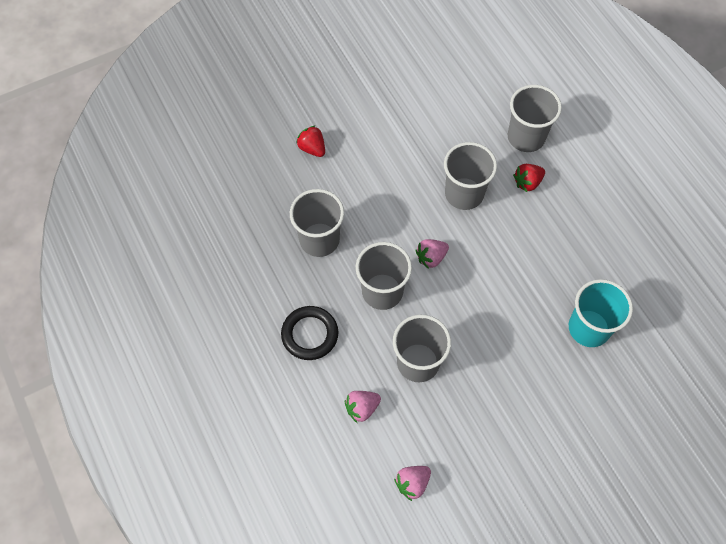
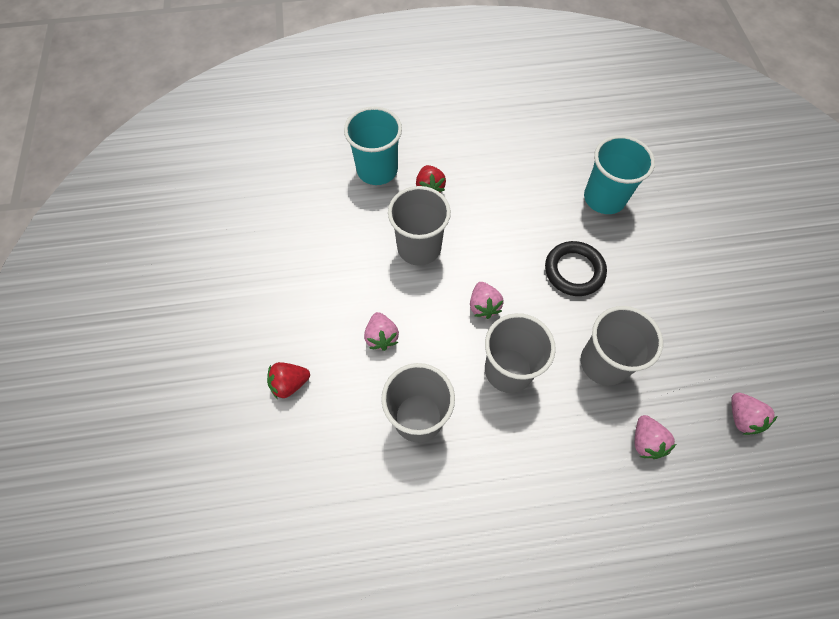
camera: 70 degrees left, 0 degrees up
black ring [281,306,338,360] -> black ring moved to [545,241,607,296]
grey cup [508,85,562,152] -> turquoise cup [344,107,402,185]
none -> pink strawberry [364,312,399,351]

